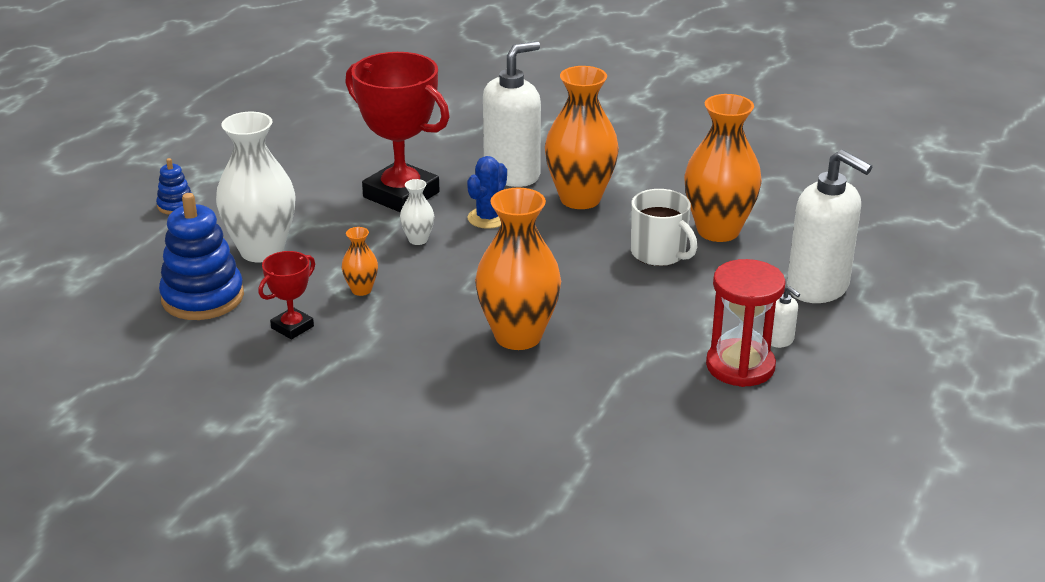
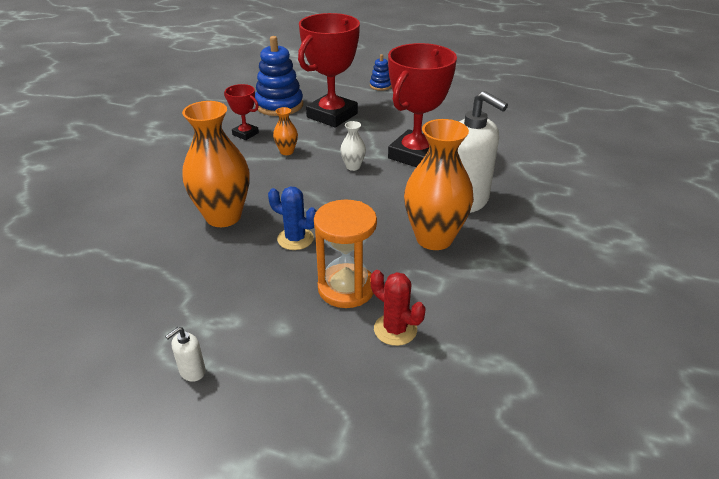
camera: 85 degrees right, 5 degrees up
white vase [216,112,296,262] -> red trophy [298,13,360,127]
blue cactus [467,156,507,229] -> blue cactus moved to [268,187,317,250]
white mug [631,189,697,266] -> orange hourglass [314,200,377,308]
orange vase [684,94,762,242] -> red cactus [370,270,425,346]
red hourglass [706,259,786,387] -> none
white soap dispenser [787,150,872,303] -> none

